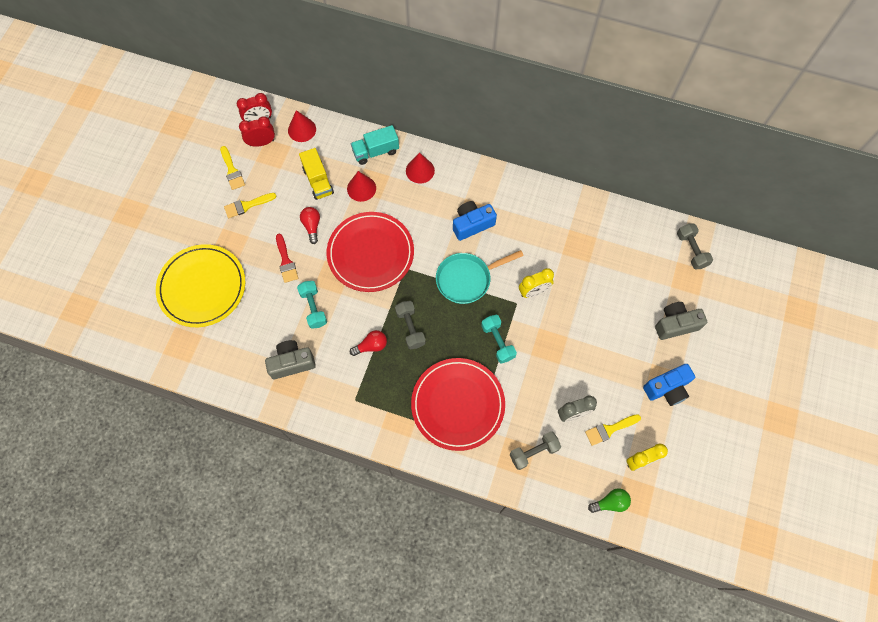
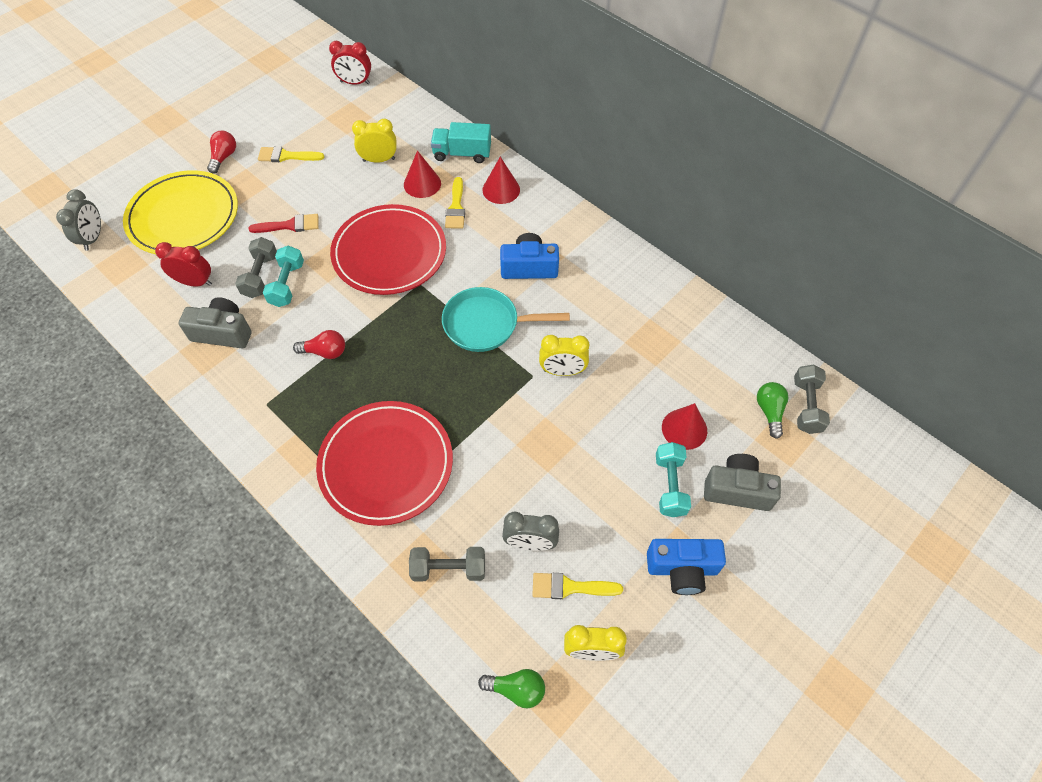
camera: 25 degrees right, 10 degrees down
yellow brush [220,146,245,190] -> yellow brush moved to [445,177,465,229]
red clock [239,116,275,147] -> red clock moved to [155,242,212,287]
red brush [276,234,298,283] -> red brush turned 105 degrees counterclockwise [248,214,319,233]
red cone [288,110,316,142] -> red cone moved to [662,403,707,450]
yellow truck [299,148,334,200] -> yellow clock [352,119,397,163]
red light bulb [300,207,320,244] -> red light bulb moved to [207,131,236,174]
grey dumbbell [395,301,426,349] -> grey dumbbell moved to [235,237,277,298]
turquoise dumbbell [481,315,517,364] -> turquoise dumbbell moved to [656,442,691,517]
none -> grey clock [56,189,101,251]
none -> green light bulb [757,382,788,439]

